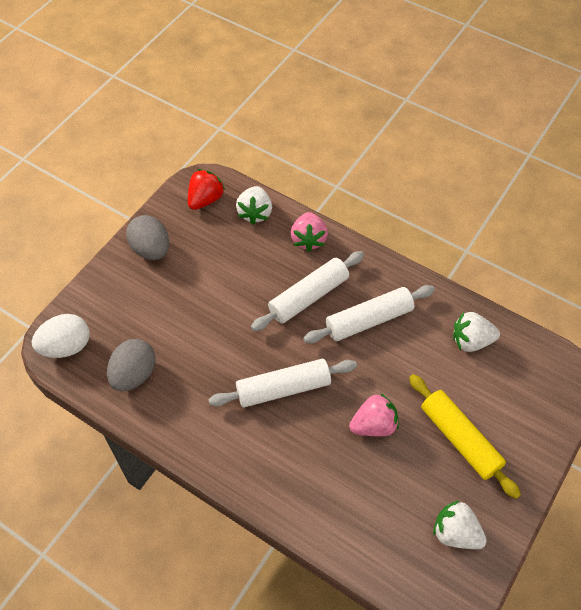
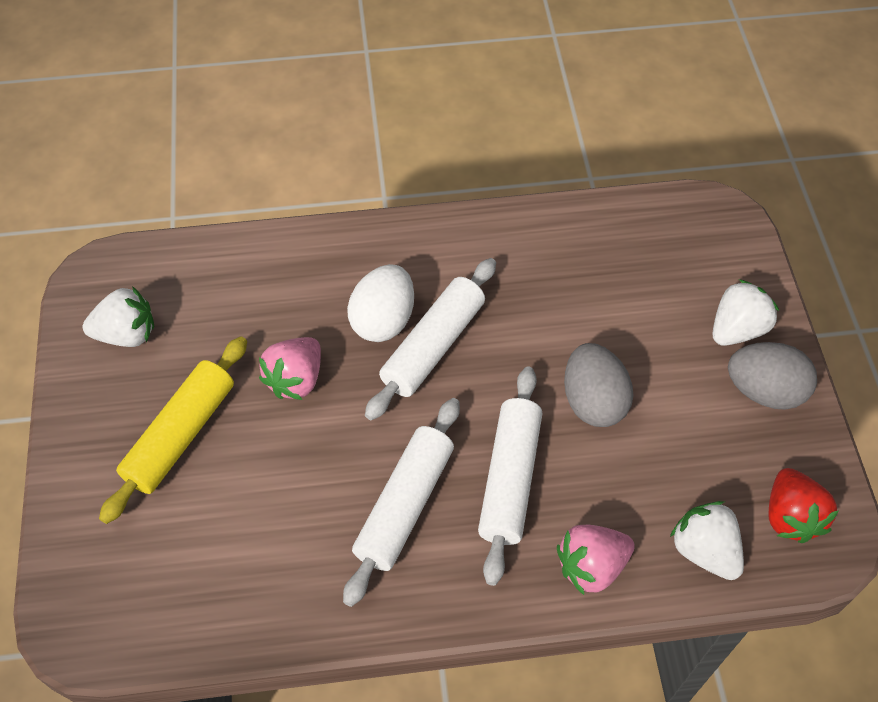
camera: 140 degrees right, 0 degrees up
white egg [32,314,90,358] -> white egg moved to [347,264,414,342]
grey egg [107,339,156,391] -> grey egg moved to [564,343,634,427]
pink strawberry [291,212,328,252] -> pink strawberry turned 75 degrees counterclockwise [557,525,635,595]
yellow rolling pin [409,374,521,499] -> yellow rolling pin turned 75 degrees counterclockwise [99,336,247,524]
white strawberry [453,312,500,352] -> white strawberry moved to [712,279,779,346]

